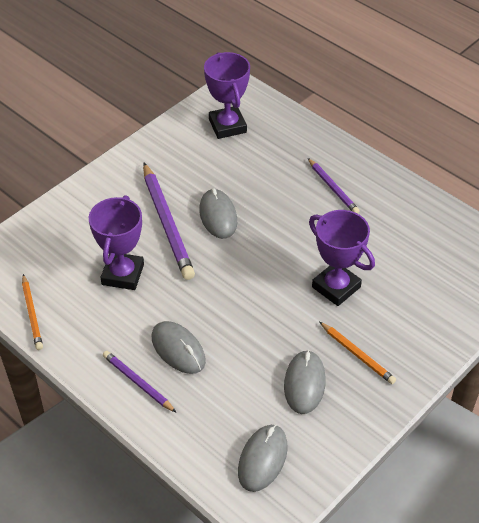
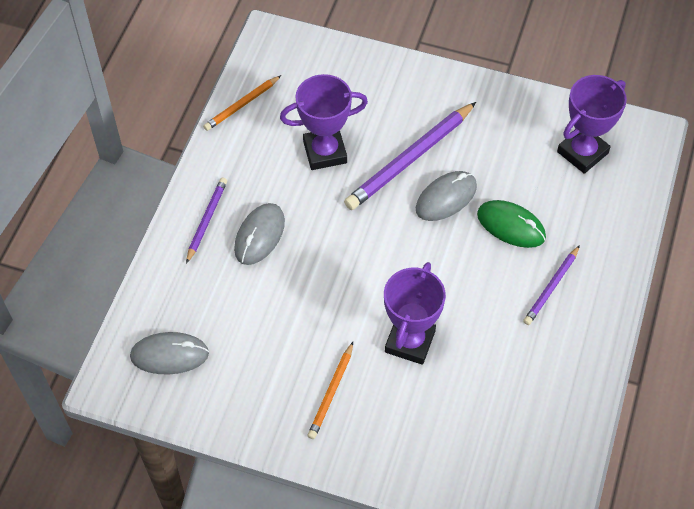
camera: 65 degrees right, 10 degrees up
grey mouse [284,350,326,414] -> none
none -> green mouse [477,200,546,248]

